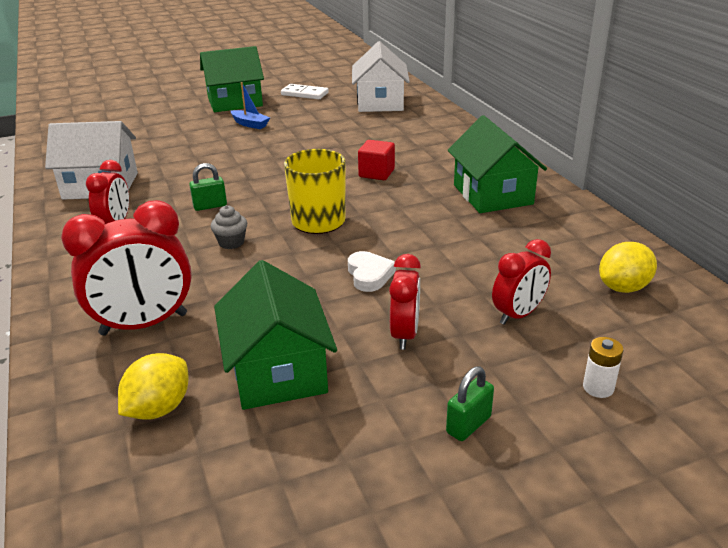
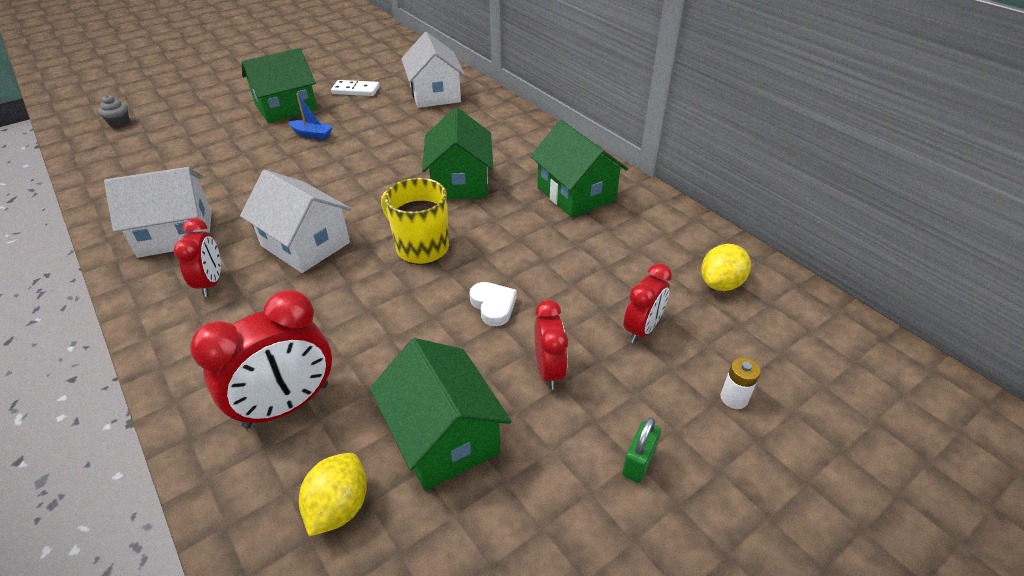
camera: 15 degrees left, 10 degrees up
green padlock [189,163,227,211] -> white house [240,170,351,273]
grey cupcake [211,205,247,249] -> grey cupcake moved to [98,95,130,128]
red cube [358,140,395,180] -> green house [422,107,493,199]

